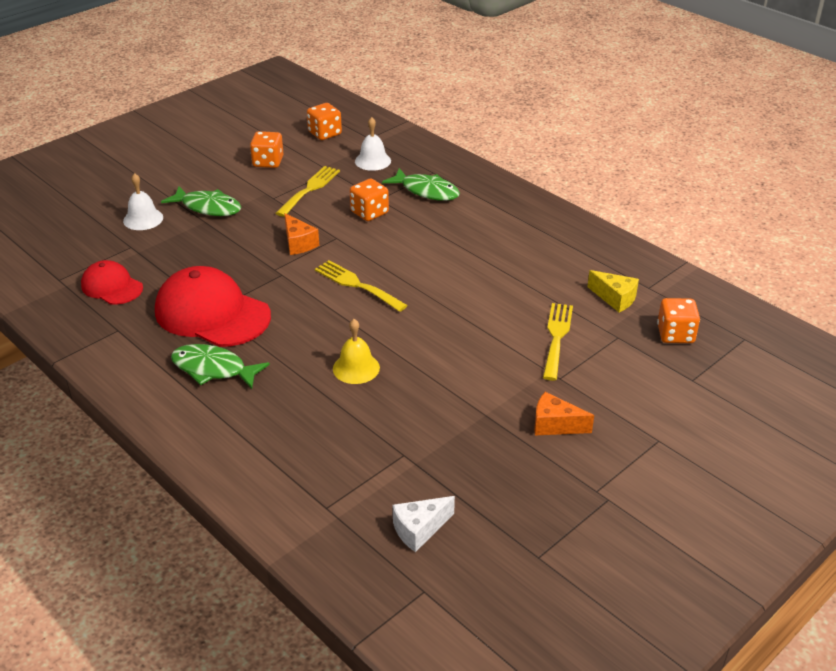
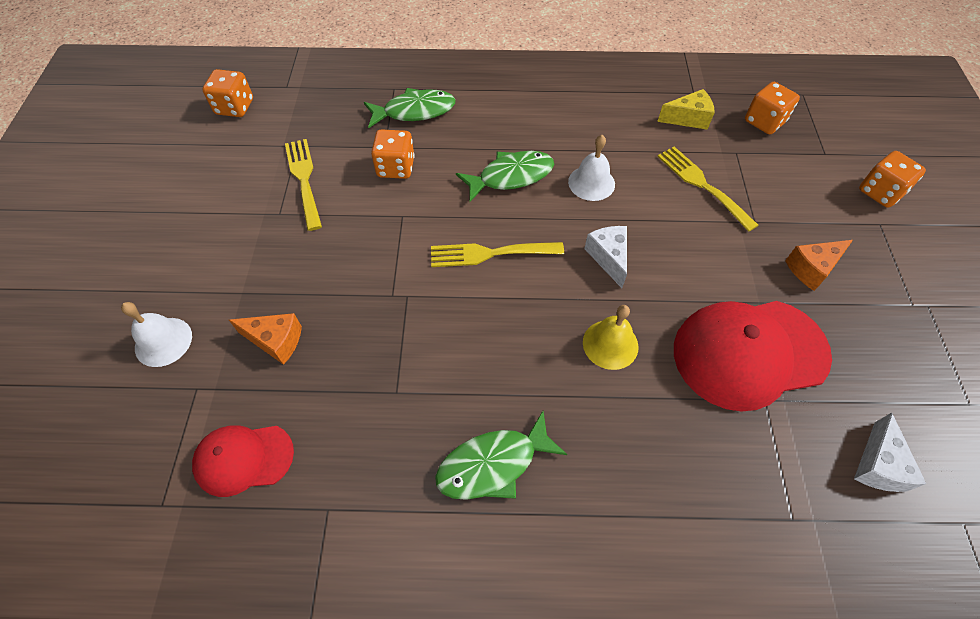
camera: 45 degrees left, 20 degrees up
red cap [155,266,271,347] -> red cap moved to [674,301,832,412]
green fish [161,186,241,216] -> green fish moved to [456,151,554,202]
orange dice [250,131,283,168] -> orange dice moved to [859,151,926,208]
orange cheese [284,213,319,255] -> orange cheese moved to [229,313,302,365]
white bell [355,117,391,171] -> white bell moved to [568,135,615,201]
none -> white cheese [584,226,627,288]

